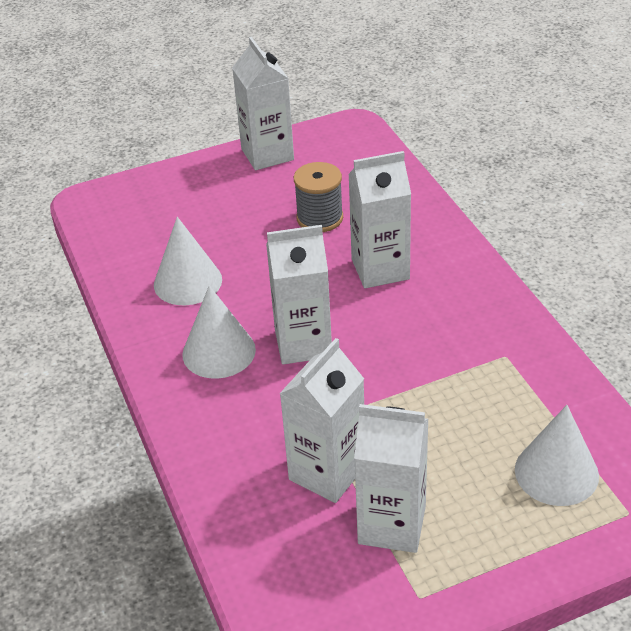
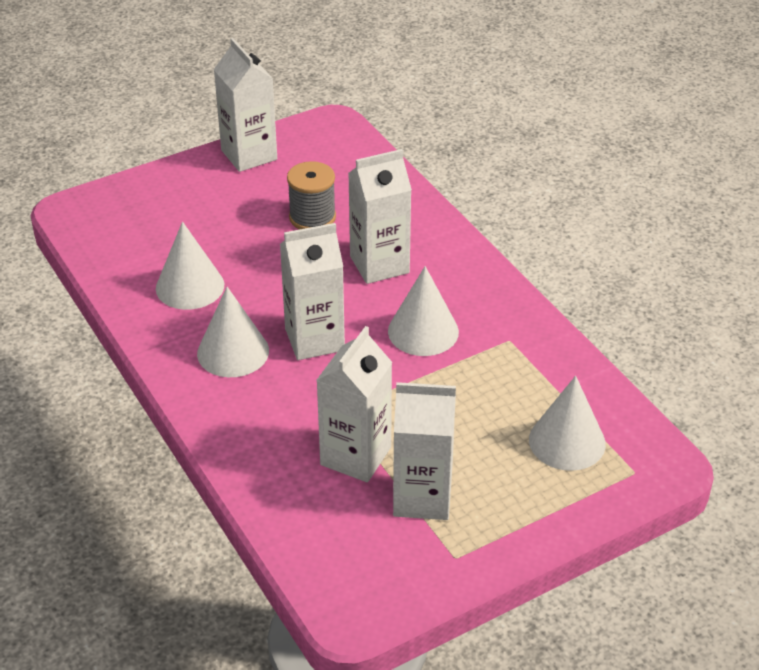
camera: 10 degrees left, 0 degrees up
none -> white cone [388,266,459,356]

